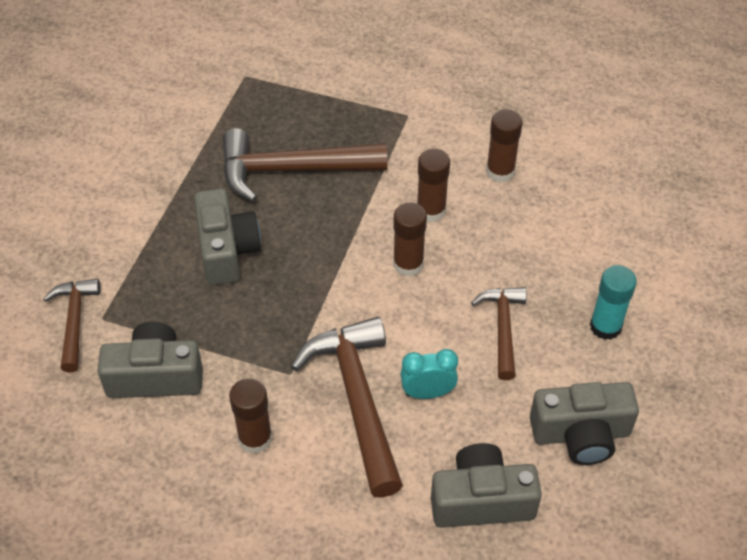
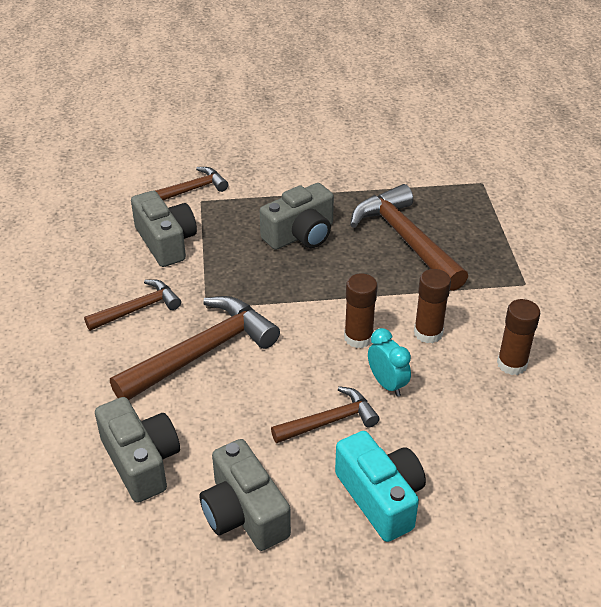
camera: 65 degrees right, 10 degrees down
brown glue stick [229,378,272,454] -> brown hammer [84,279,181,331]
turquoise clock [400,349,458,399] -> turquoise clock moved to [368,328,411,397]
turquoise glue stick [590,265,637,340] -> turquoise camera [335,431,426,542]

